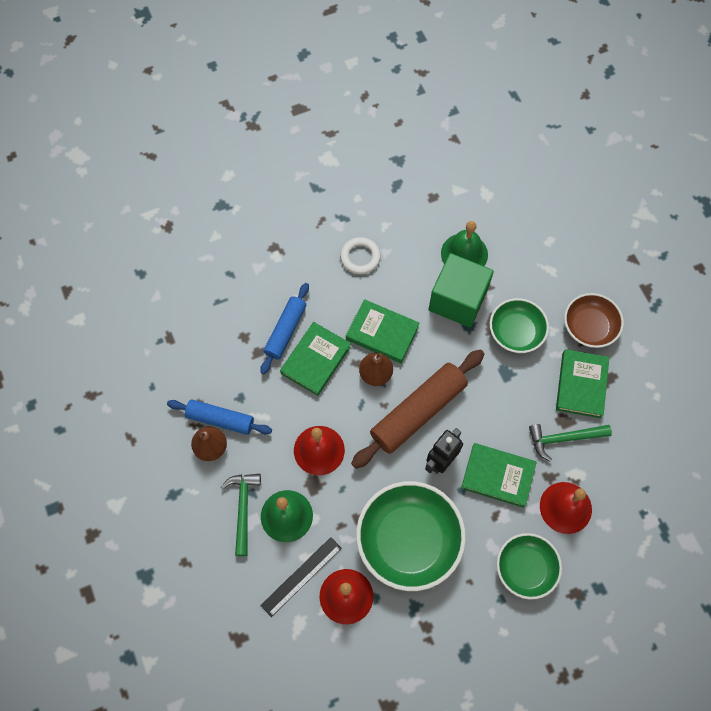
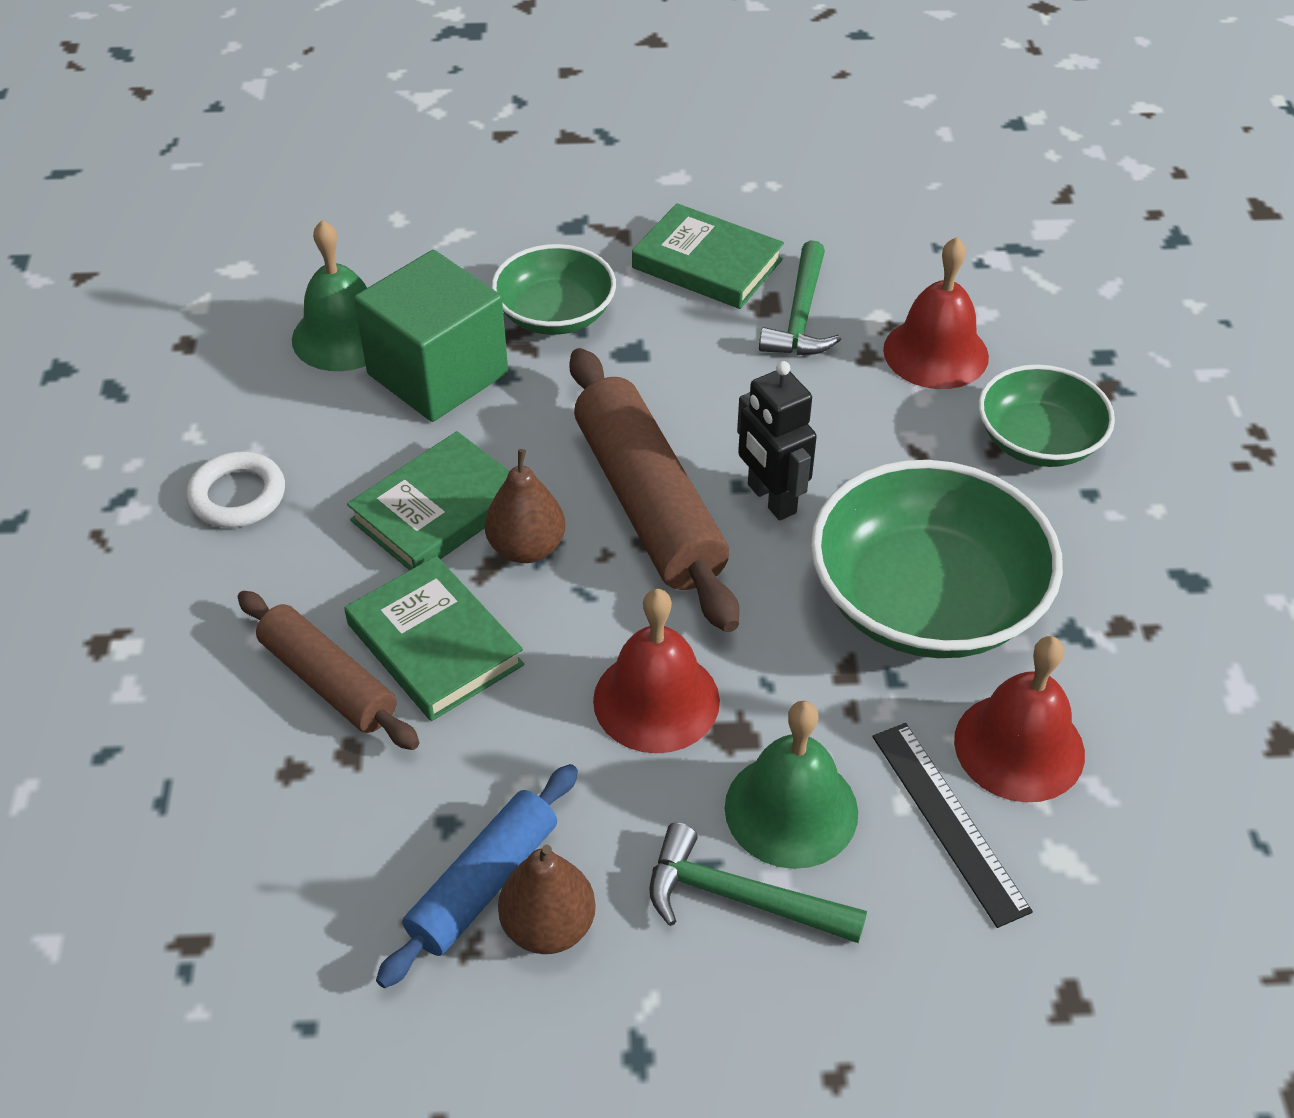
camera: 70 degrees left, 20 degrees down
blue rolling pin [260,283,309,374] -> brown rolling pin [238,591,419,750]
green book [461,443,537,508] -> none
brown bowl [564,293,624,348] -> none

